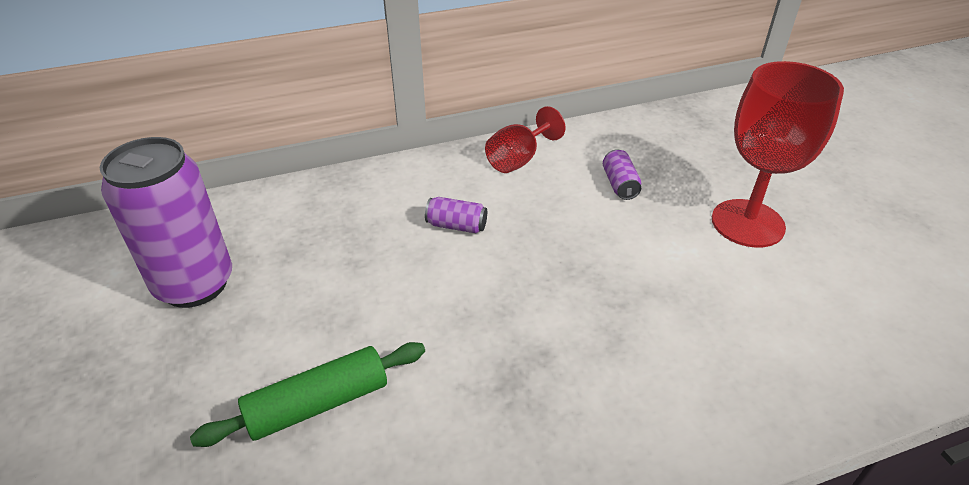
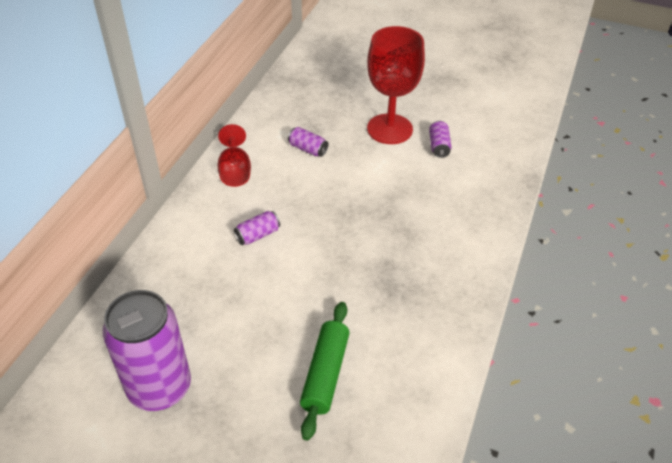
camera: 50 degrees left, 5 degrees up
none -> purple can [429,121,452,158]

